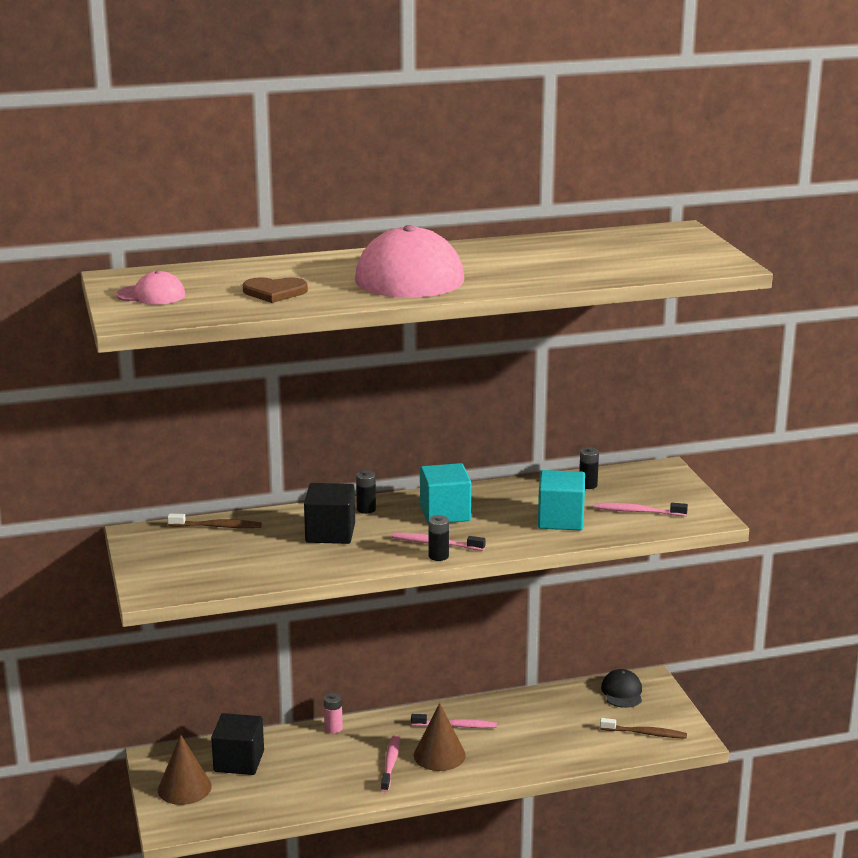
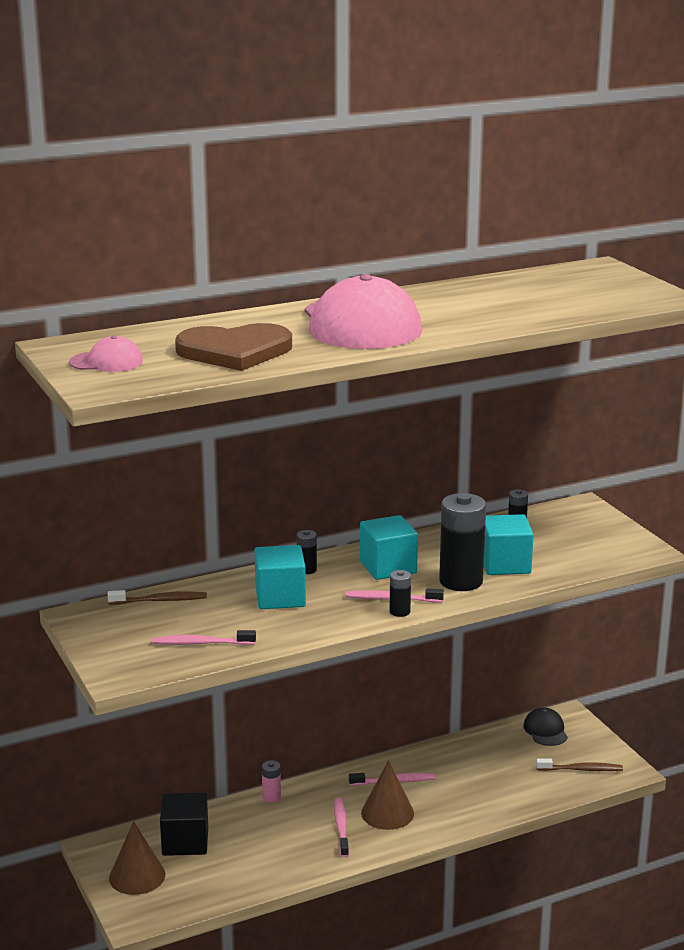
camera: 10 degrees left, 0 degrees up
brown heart [243,277,308,303] -> brown heart [175,323,292,371], size x1.72
black cube [304,483,355,544] -> turquoise cube [255,545,306,609]
pink toothbrush [594,503,688,516] -> pink toothbrush moved to [152,630,256,645]
none -> black battery [439,493,486,591]

